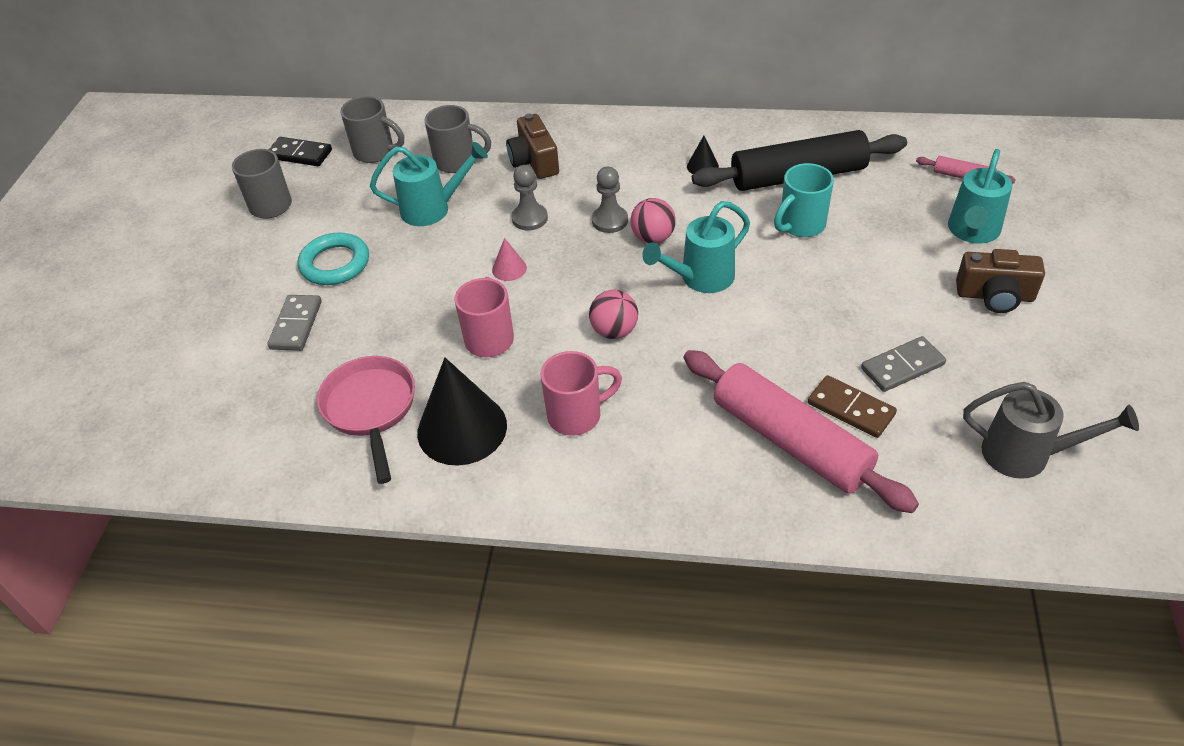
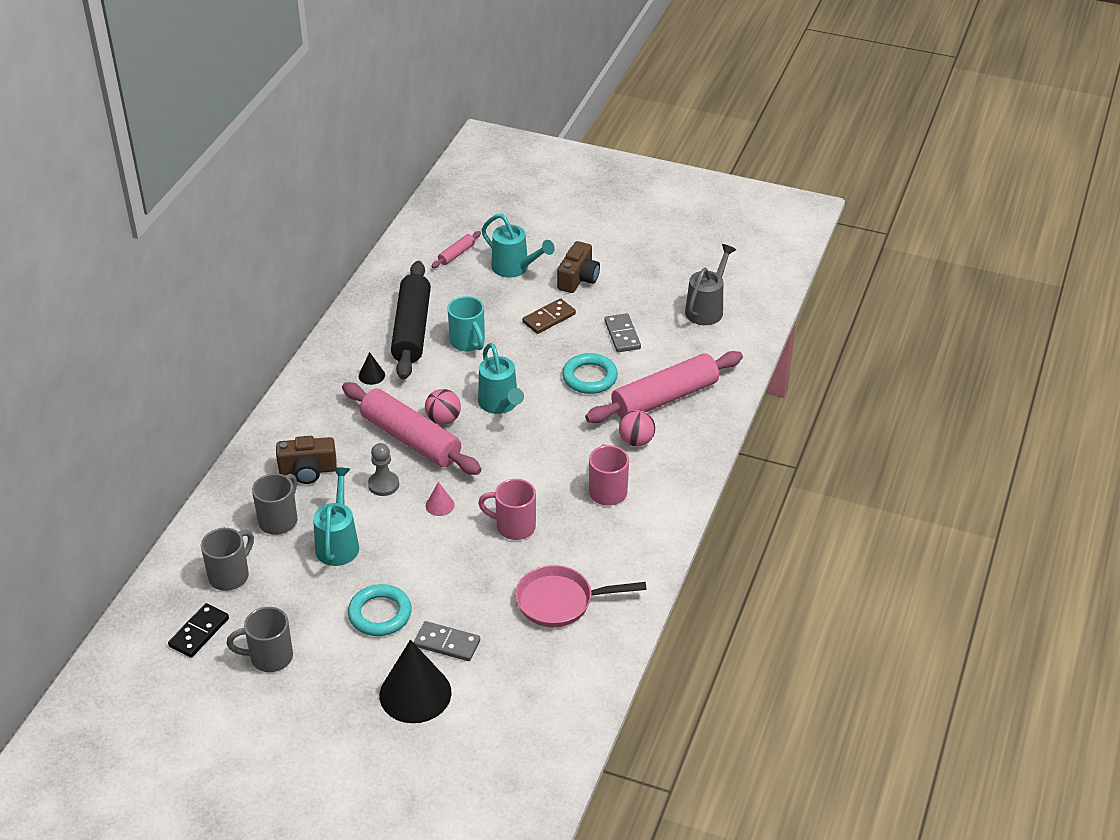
camera: 80 degrees left, 5 degrees down
black cone [417,358,507,466] -> black cone moved to [379,640,452,723]
pink ball [589,290,638,339] -> pink ball moved to [619,410,655,447]
grey pawn [592,167,628,233] -> pink rolling pin [342,382,481,475]
brown domino [808,375,897,438] -> brown domino moved to [522,298,576,334]
none -> turquoise ring [562,353,618,394]

